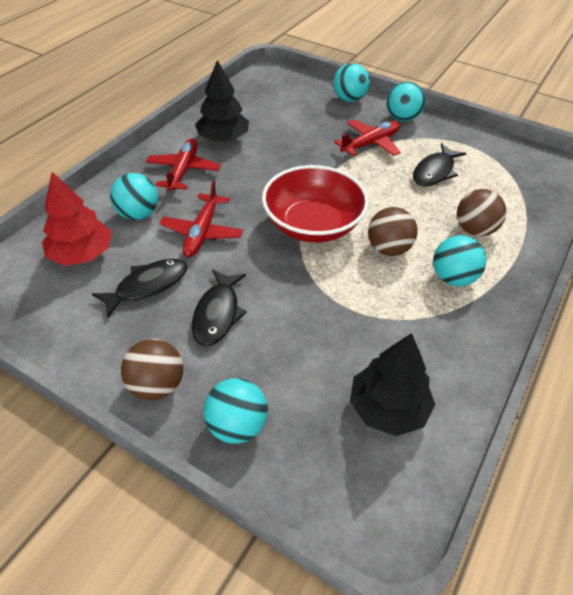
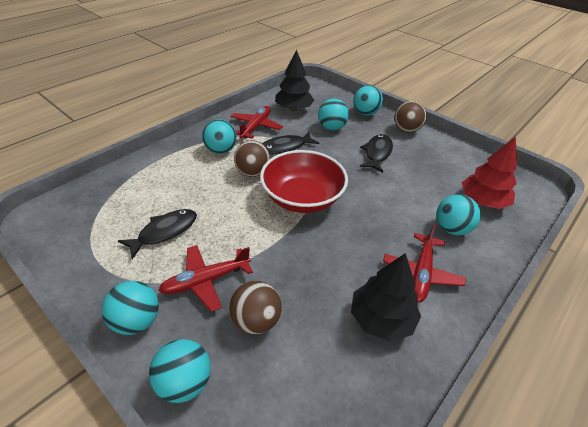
camera: 170 degrees left, 5 degrees down
black fish [92,259,187,318] -> black fish moved to [262,132,319,154]
red plane [159,180,243,257] -> red plane moved to [231,106,283,139]
brown ball [457,189,506,236] -> brown ball moved to [229,281,282,334]
none -> turquoise ball [318,98,349,130]

